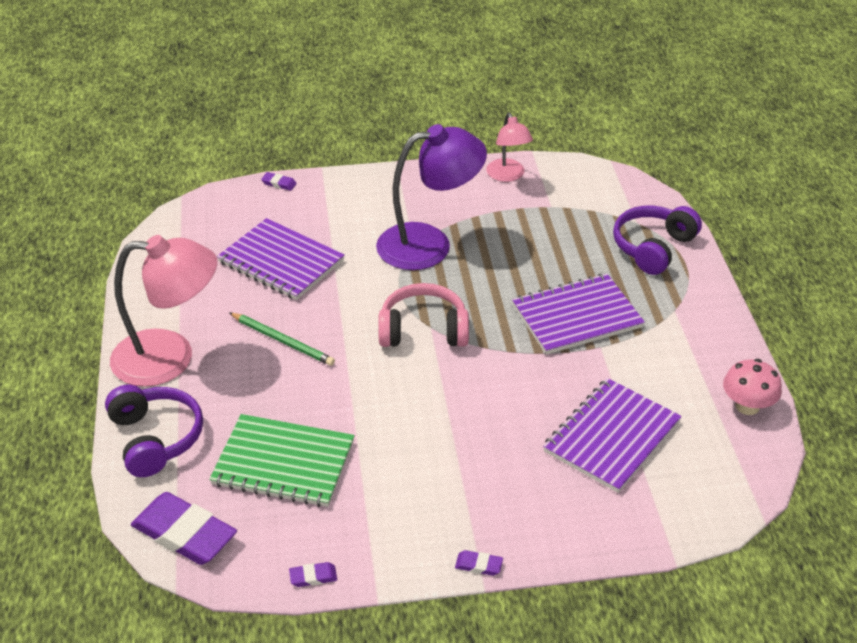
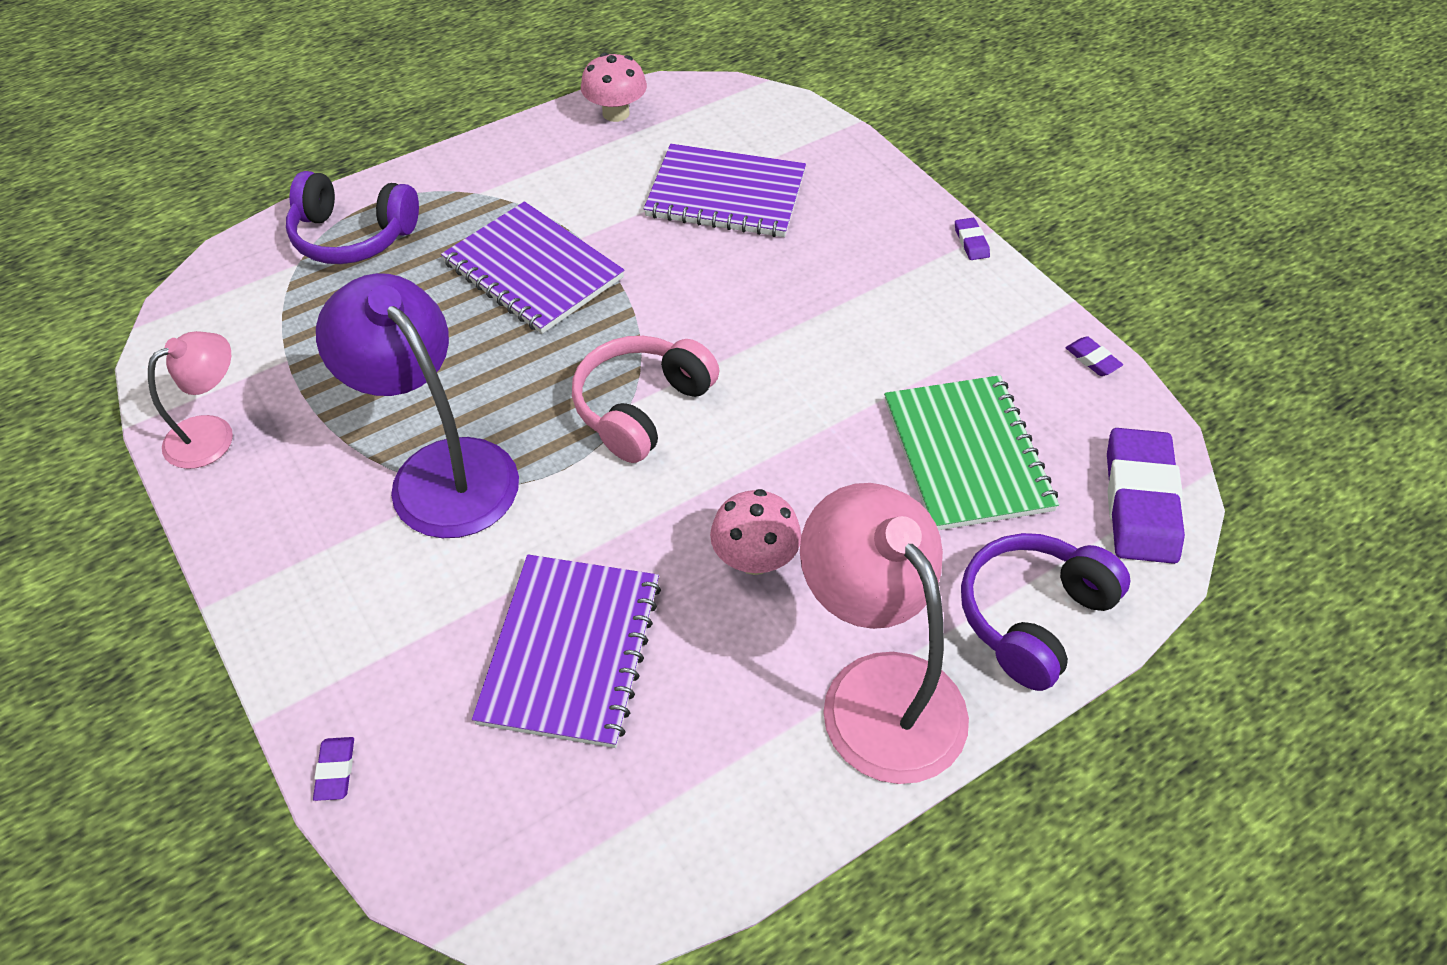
camera: 115 degrees left, 10 degrees up
green pencil [229,312,335,366] -> pink mushroom [710,489,801,575]
pink headphones [378,283,469,347] -> pink headphones turned 60 degrees clockwise [572,336,719,463]

